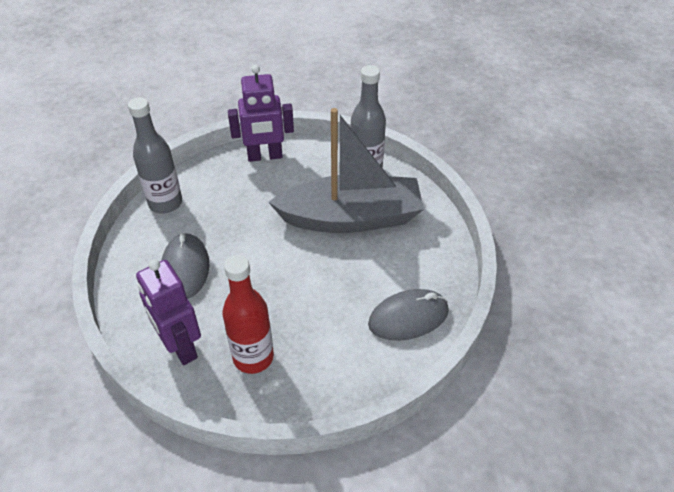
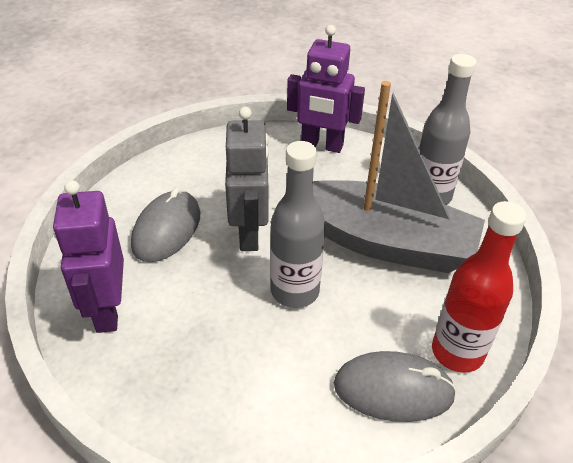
camera: 25 degrees right, 5 degrees down
grey bottle [128,97,182,214] -> grey bottle moved to [270,141,325,308]
red bottle [222,255,274,374] -> red bottle moved to [432,201,527,373]
none -> grey robot [225,107,270,251]

